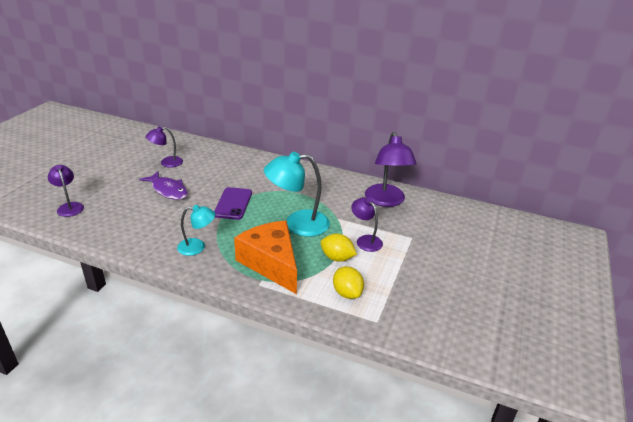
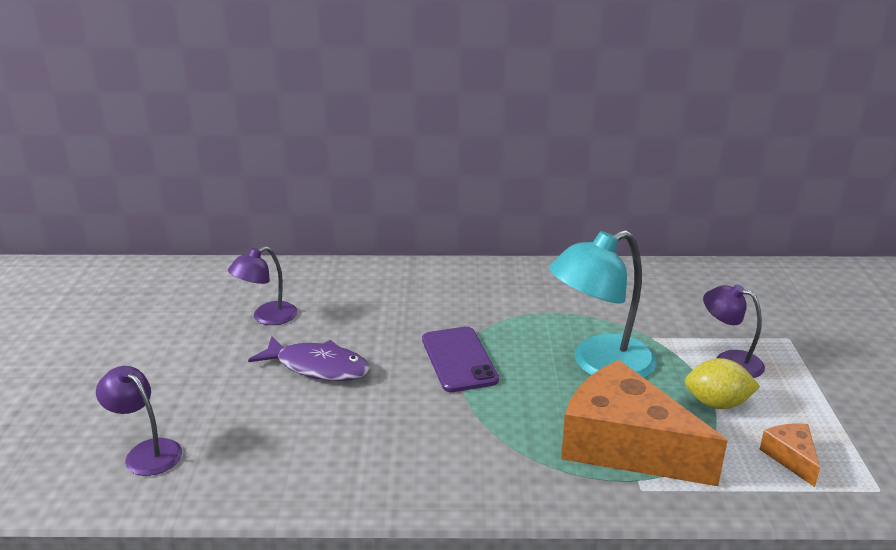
camera: 20 degrees left, 5 degrees down
turquoise lamp [177,205,216,256] -> none
yellow lemon [333,266,364,299] -> orange cheese [759,423,820,487]
purple lamp [365,132,417,207] -> none

